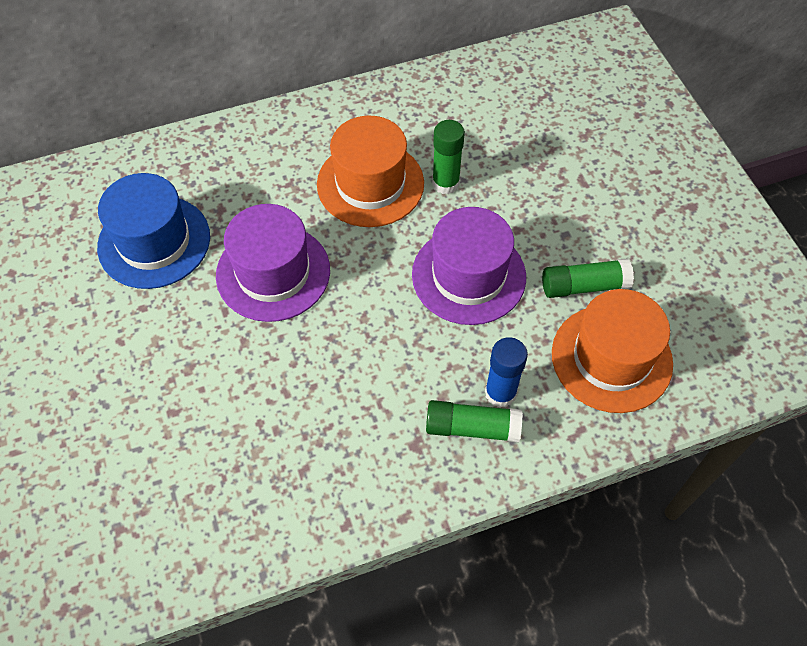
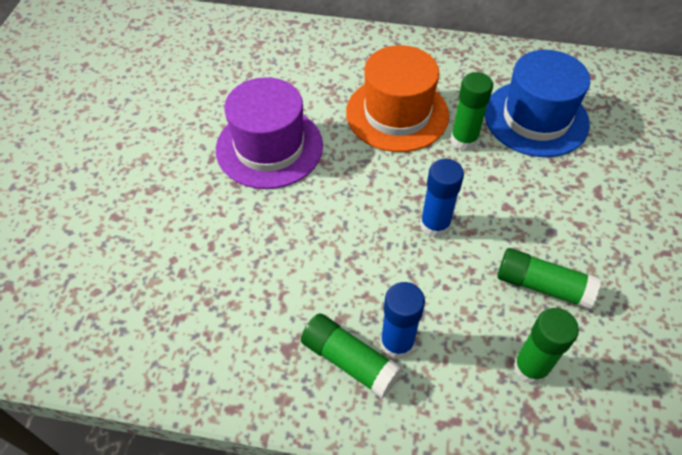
camera: 30 degrees right, 5 degrees down
blue hat [97,173,210,289] -> blue hat moved to [484,50,590,157]
purple hat [412,207,526,325] -> blue glue stick [420,159,464,238]
orange hat [552,289,673,413] -> green glue stick [513,308,579,385]

